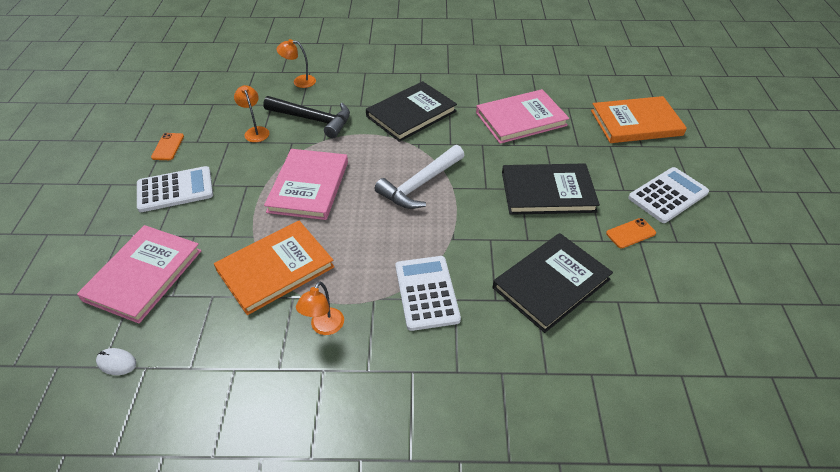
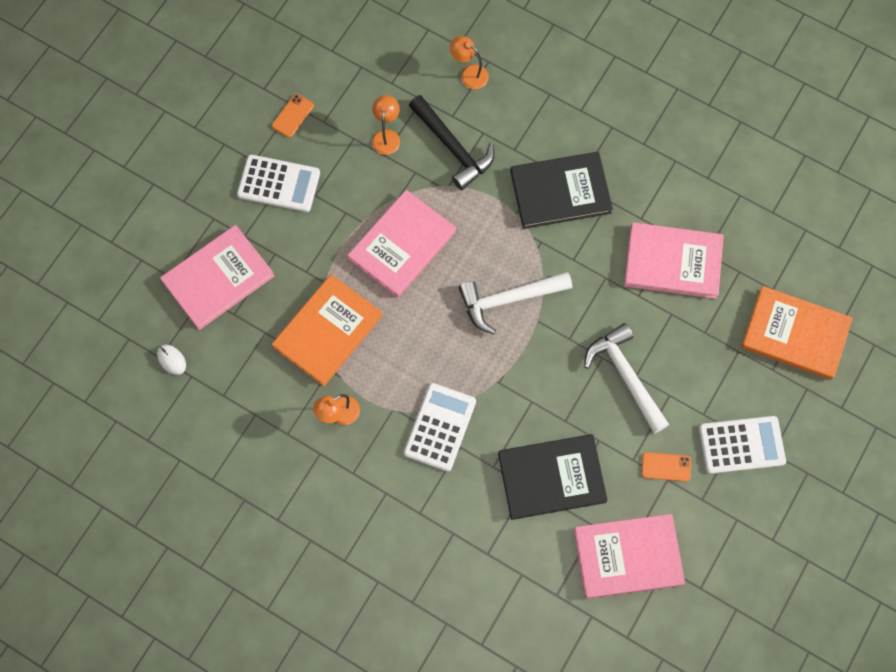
camera: 30 degrees right, 25 degrees up
orange book [214,221,335,315] -> orange book turned 45 degrees counterclockwise [272,274,383,386]
black book [502,163,600,215] -> white hammer [584,323,669,434]
none -> pink book [574,514,685,599]

